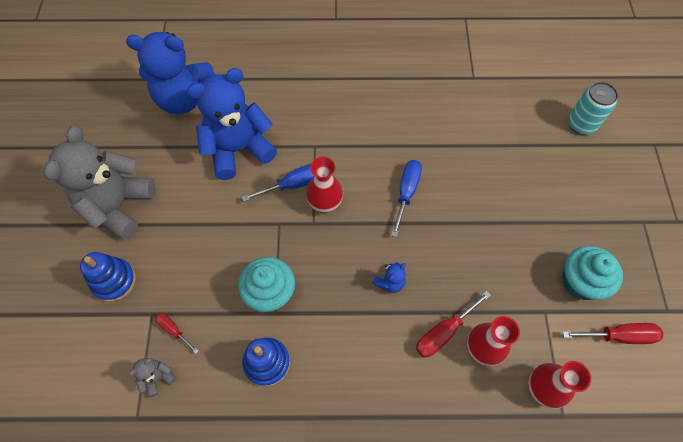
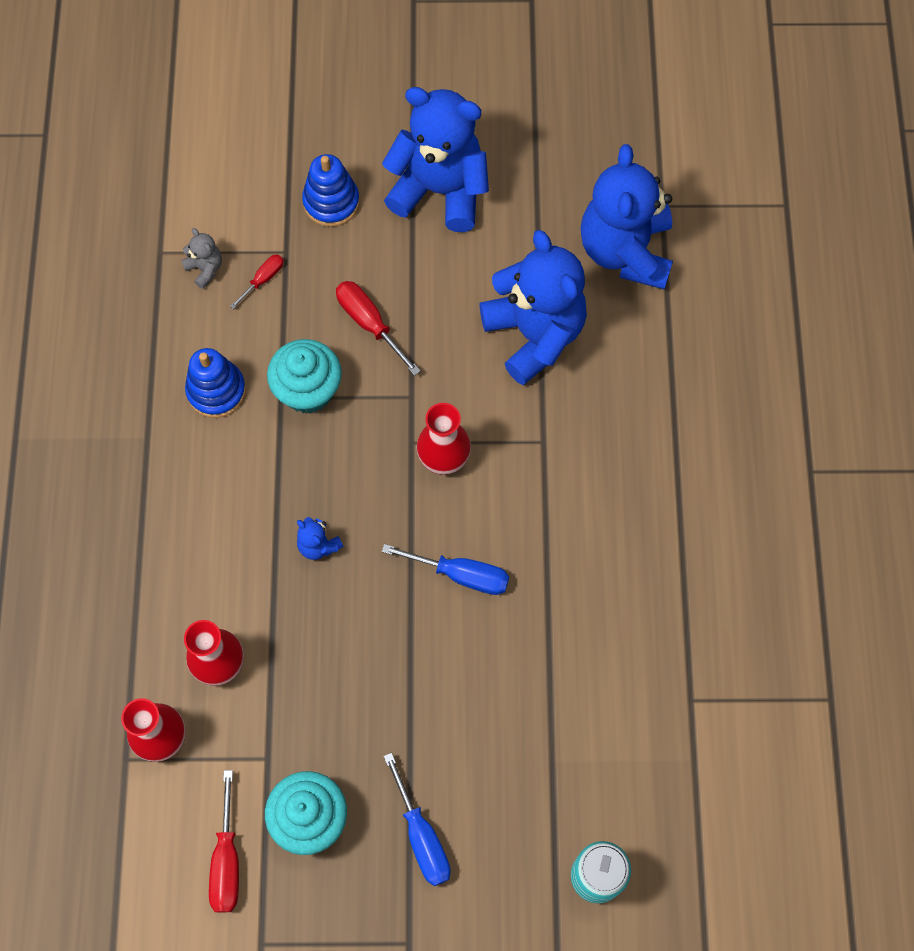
camera: 90 degrees right, 5 degrees up
grey teddy bear [44,126,156,240] -> blue teddy bear [382,87,489,232]
blue screwdriver [242,164,314,202] -> blue screwdriver moved to [384,753,451,886]
red screwdriver [416,291,491,358] -> red screwdriver moved to [336,281,421,376]

